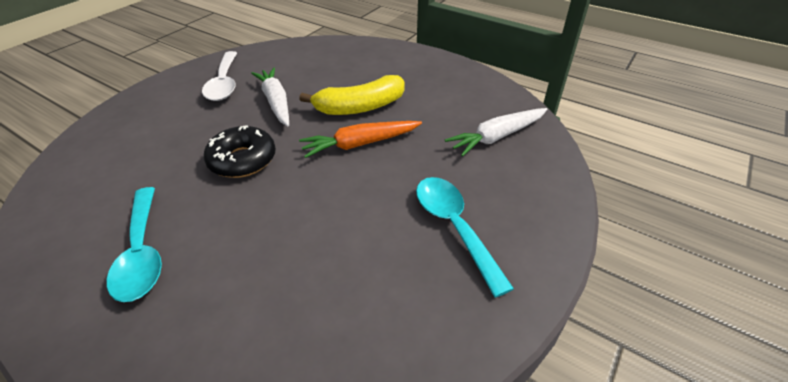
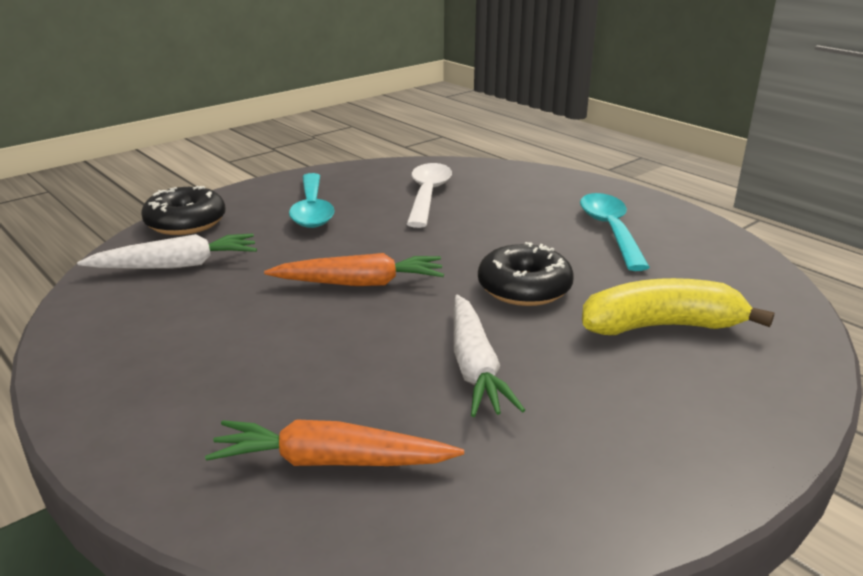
camera: 165 degrees left, 15 degrees down
white spoon [202,51,237,101] -> white spoon moved to [407,163,452,228]
yellow banana [299,75,405,115] -> yellow banana moved to [582,278,775,335]
none -> black donut [141,186,226,235]
none -> orange carrot [205,420,464,466]

